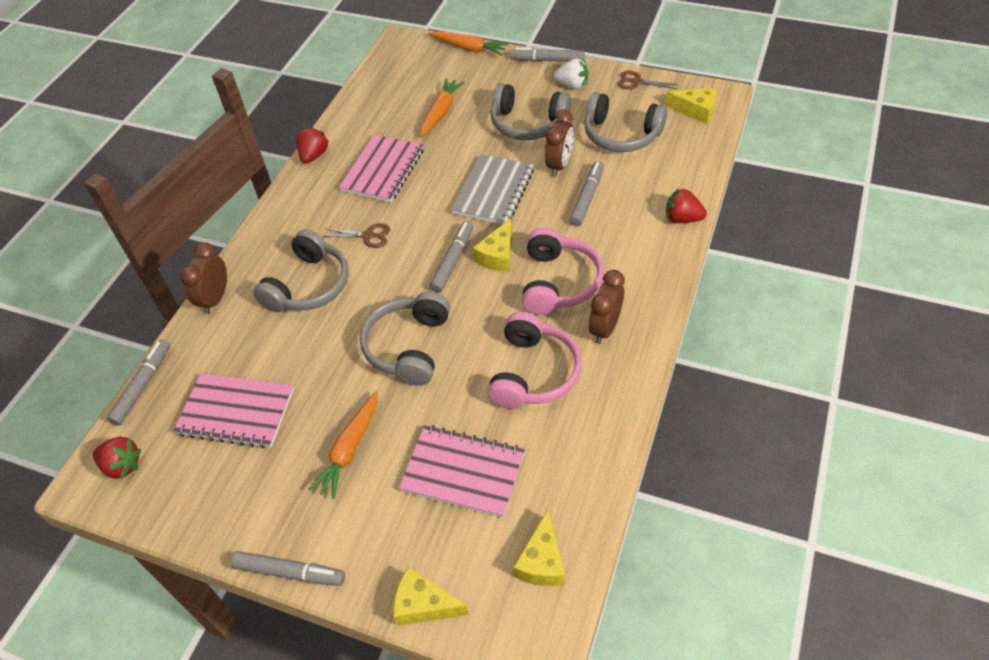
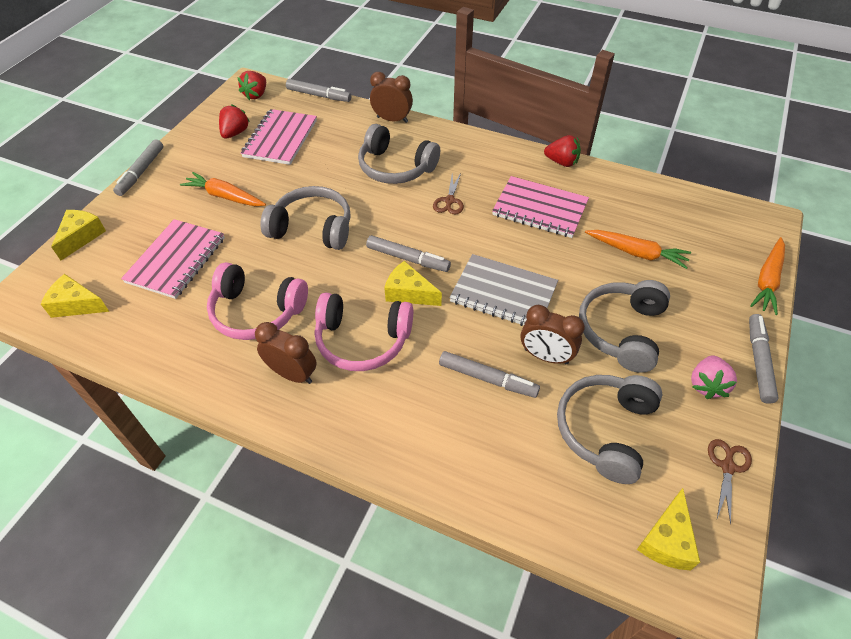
camera: 90 degrees right, 0 degrees up
white strawberry [554,58,588,89] -> pink strawberry [691,355,737,399]
red strawberry [666,188,707,223] -> red strawberry moved to [219,104,250,139]

